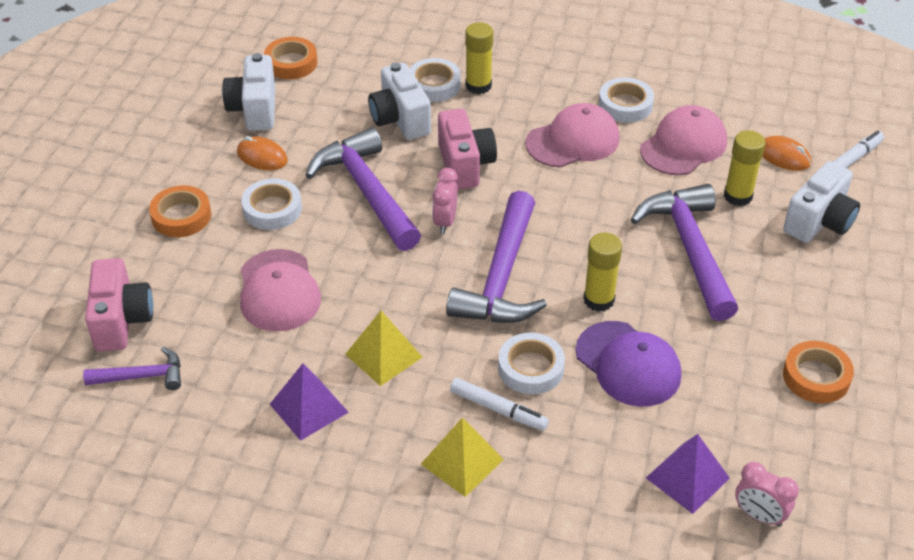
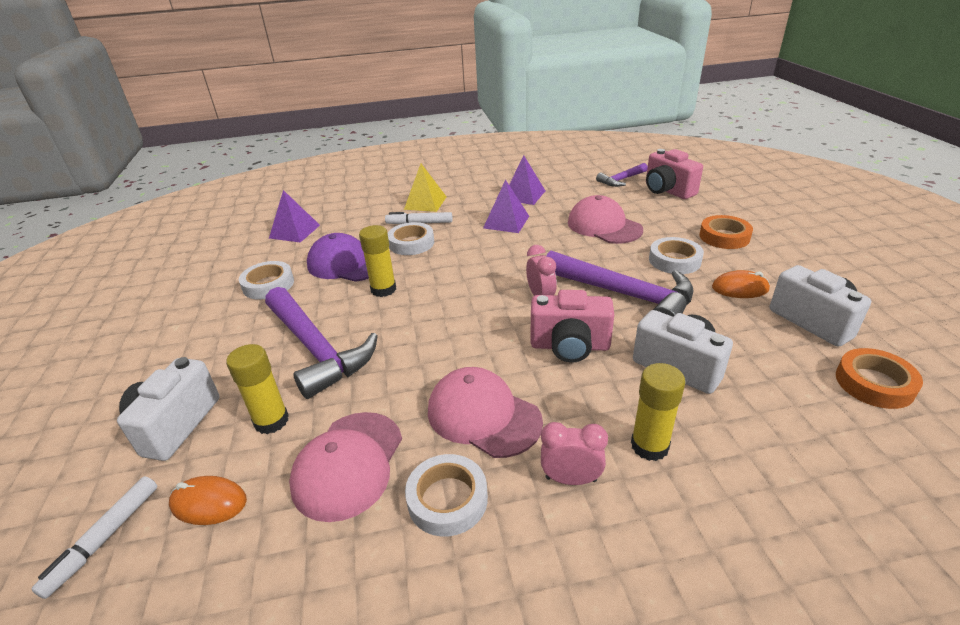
camera: 155 degrees right, 10 degrees down
yellow pyramid [345,311,423,386] -> purple pyramid [483,180,529,233]
white tape [410,58,461,102] -> white tape moved to [239,261,294,299]
pink camera [438,109,497,190] -> pink camera turned 45 degrees counterclockwise [531,290,614,363]
purple hammer [446,191,547,323] -> none
pink cap [525,103,620,168] -> pink cap turned 90 degrees clockwise [428,367,543,458]
pink clock [735,462,799,527] -> pink clock moved to [541,422,608,485]
orange tape [783,341,854,403] -> none

